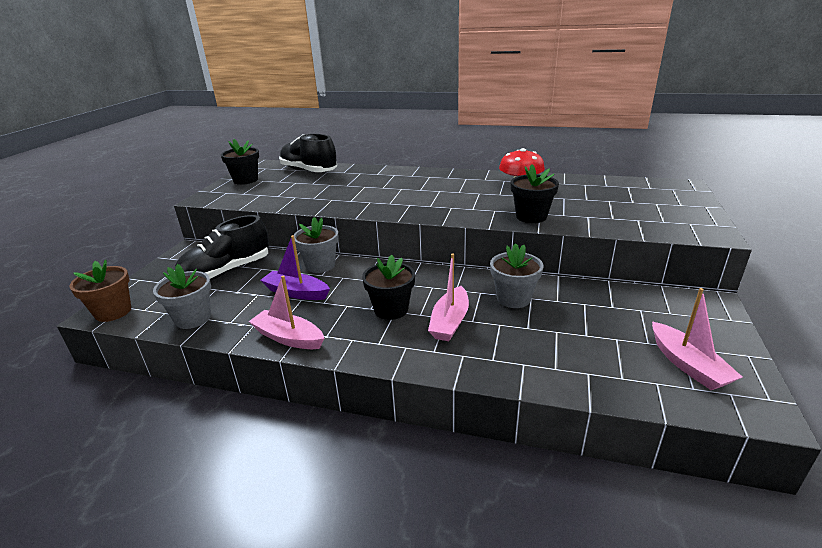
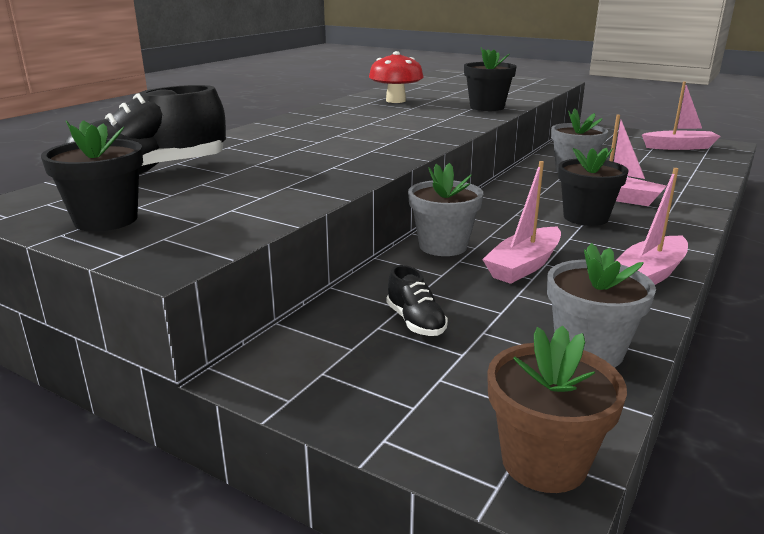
camera: 75 degrees left, 5 degrees down
black shoe [175,215,269,280] -> black shoe [387,265,448,336], size x0.46
purple boat [260,235,330,300] -> pink boat [482,161,561,284]

